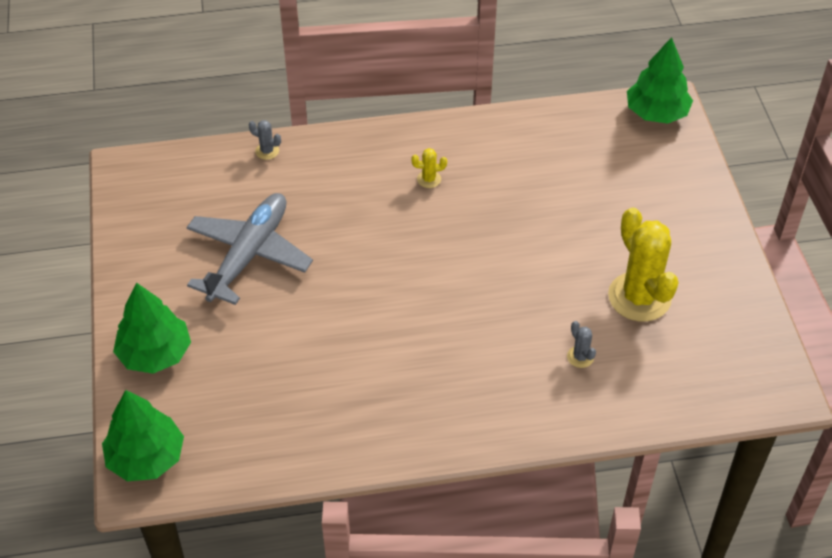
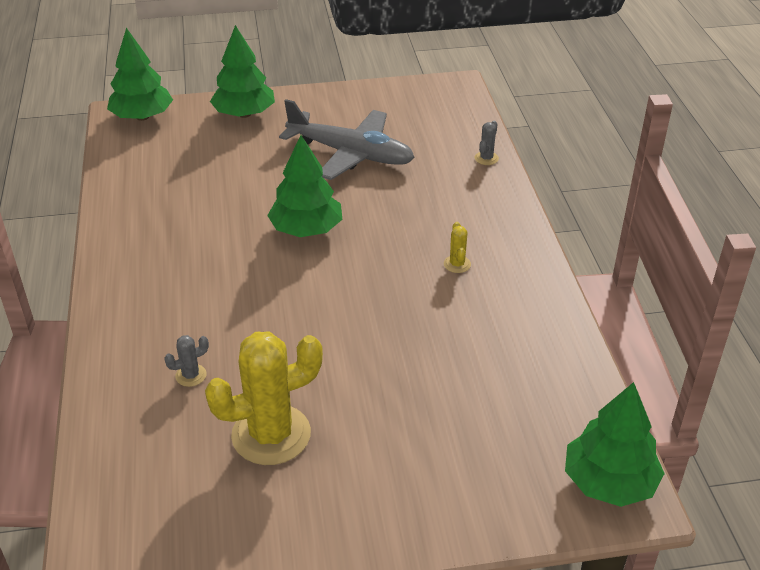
camera: 90 degrees right, 10 degrees down
none -> green tree [267,135,342,237]

